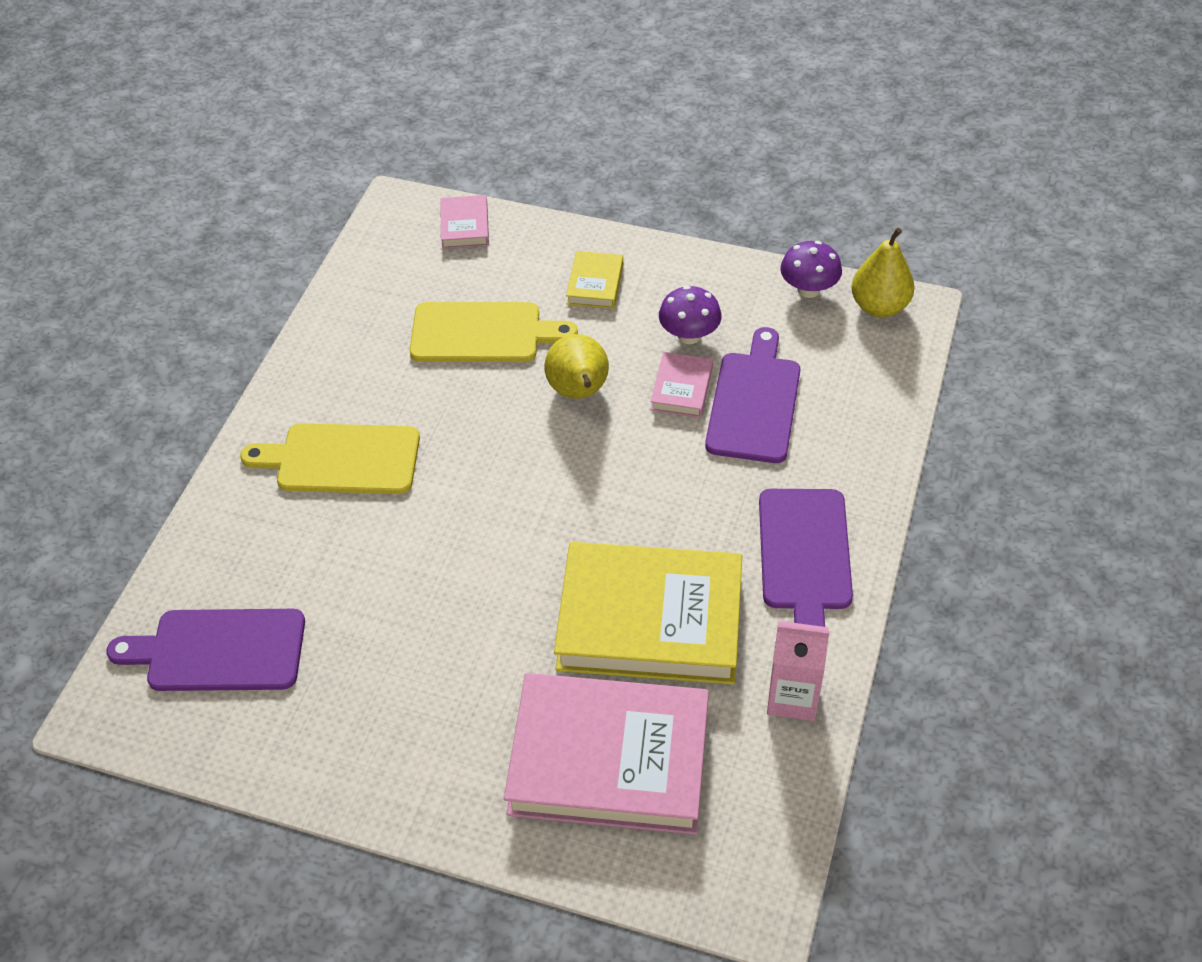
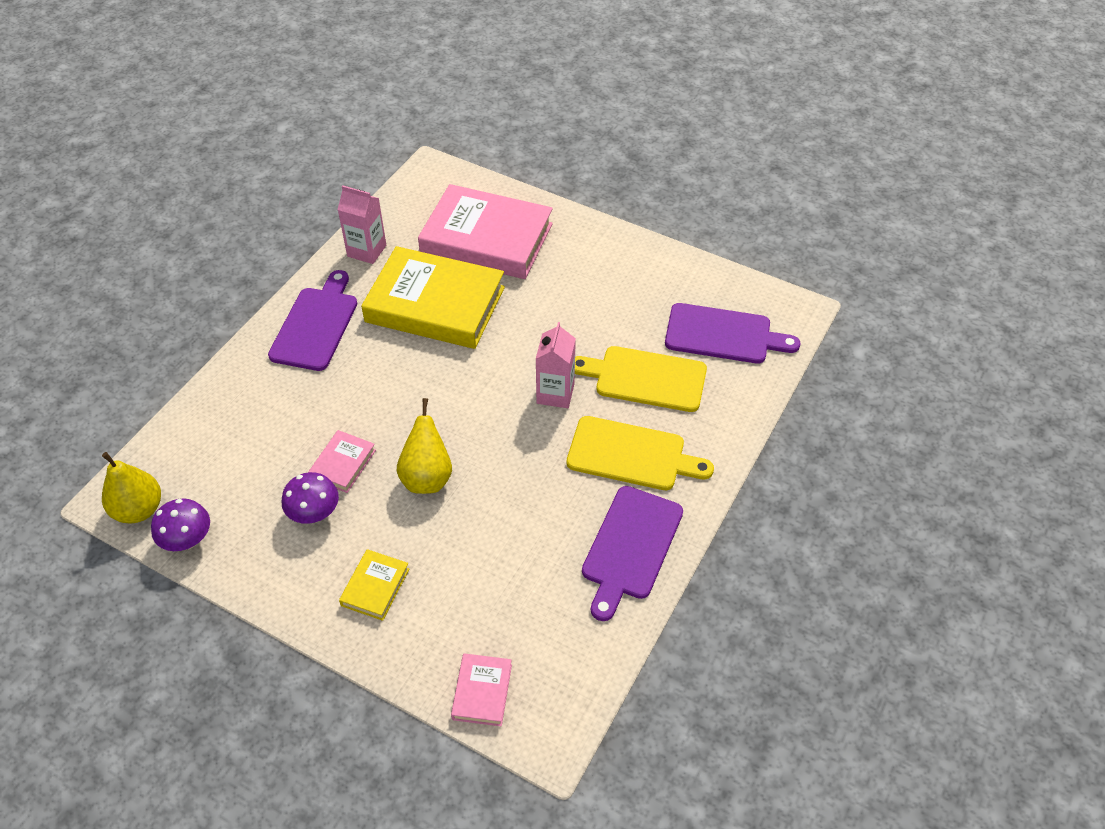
camera: 170 degrees left, 0 degrees up
yellow cutting board [410,302,578,362] -> yellow cutting board moved to [575,346,707,412]
purple cutting board [705,327,800,463] -> purple cutting board moved to [582,486,683,621]
none -> pink carton [536,322,576,408]

